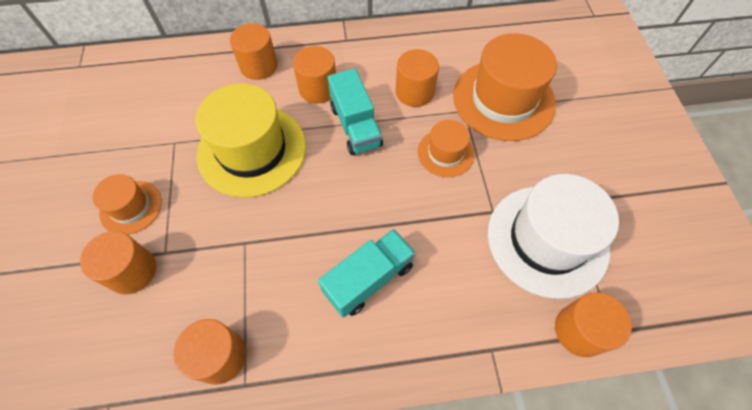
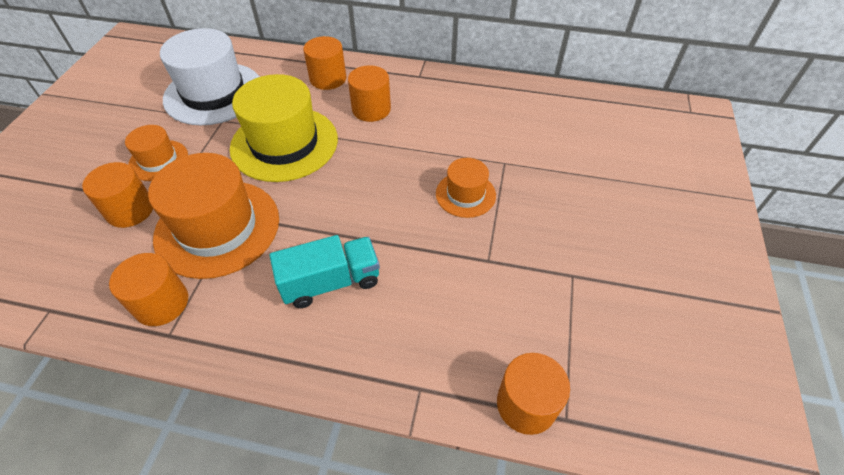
camera: 20 degrees right, 10 degrees down
turquoise truck [328,68,383,155] -> none
orange cylinder [395,49,439,107] -> none
orange hat [453,33,557,141] -> orange hat moved to [148,153,279,279]
white hat [488,174,619,299] -> white hat moved to [160,28,260,125]

